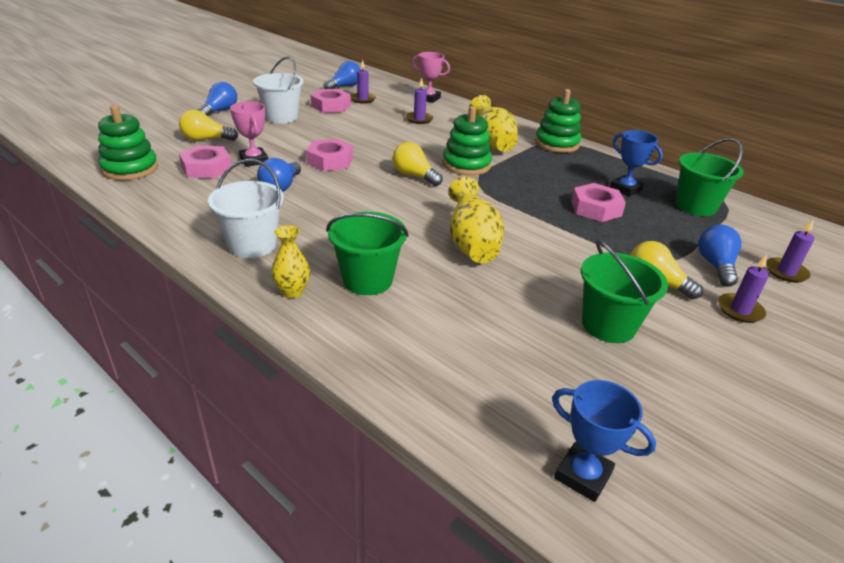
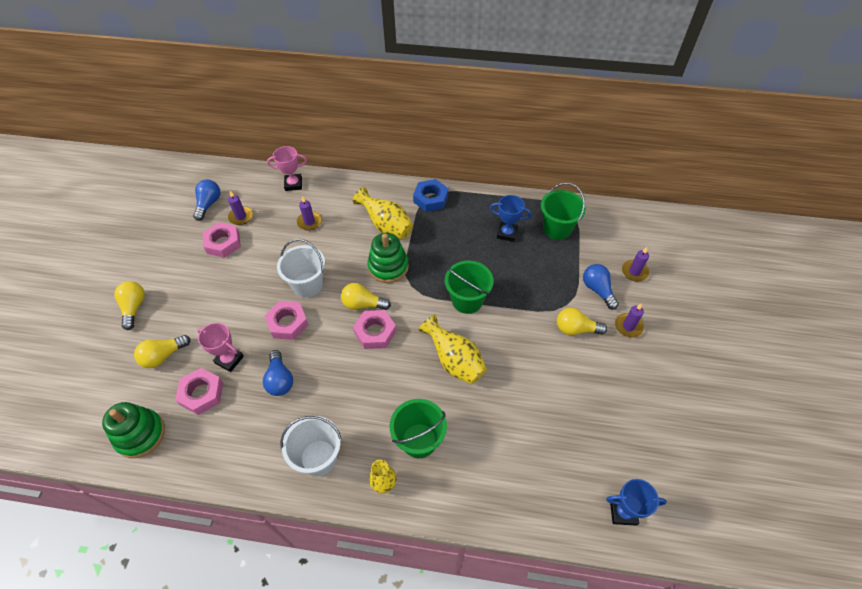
camera: 30 degrees left, 20 degrees up
blue light bulb [197,82,237,116] -> yellow light bulb [114,281,145,330]
white bucket [253,56,304,124] -> white bucket moved to [277,239,325,298]
green stacking toy [535,89,581,153] -> blue nut [413,179,448,212]
pink nut [571,183,626,222] -> pink nut moved to [353,310,396,349]
green bucket [581,240,668,343] -> green bucket moved to [445,261,494,314]

